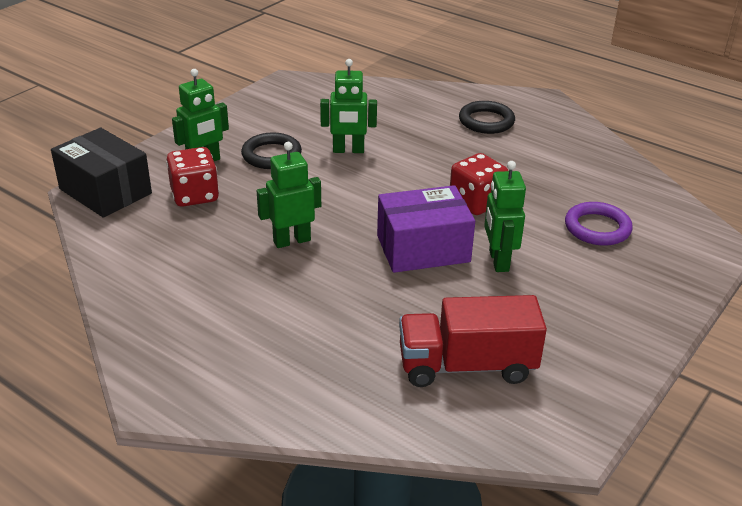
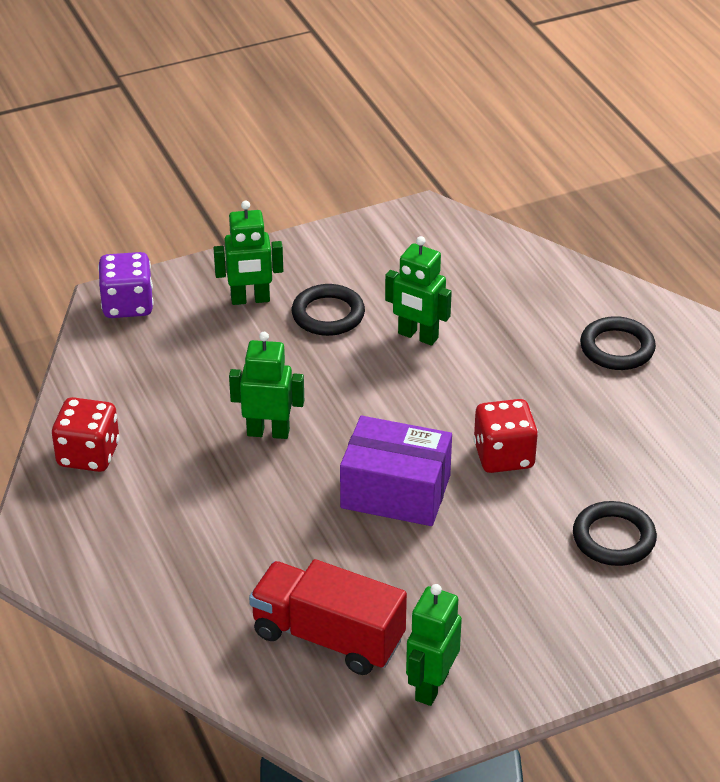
camera: 30 degrees right, 5 degrees up
black box [51,128,152,217] -> purple dice [98,252,153,318]
red dice [166,147,219,207] -> red dice moved to [52,397,120,472]
green robot [484,161,526,272] -> green robot moved to [406,584,462,706]
purple ring [565,202,633,246] -> black ring [573,501,657,566]

